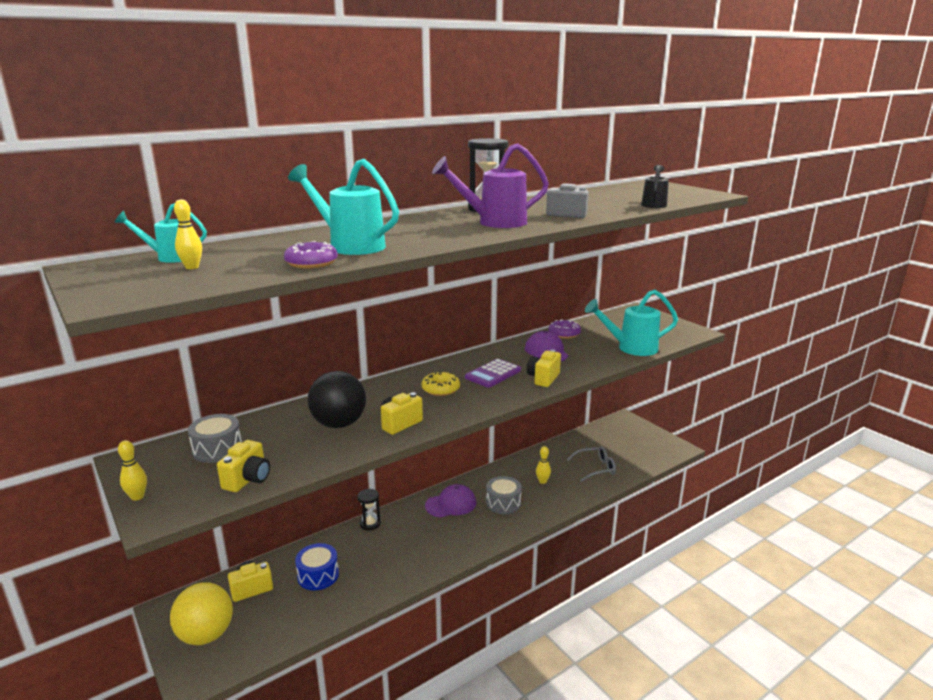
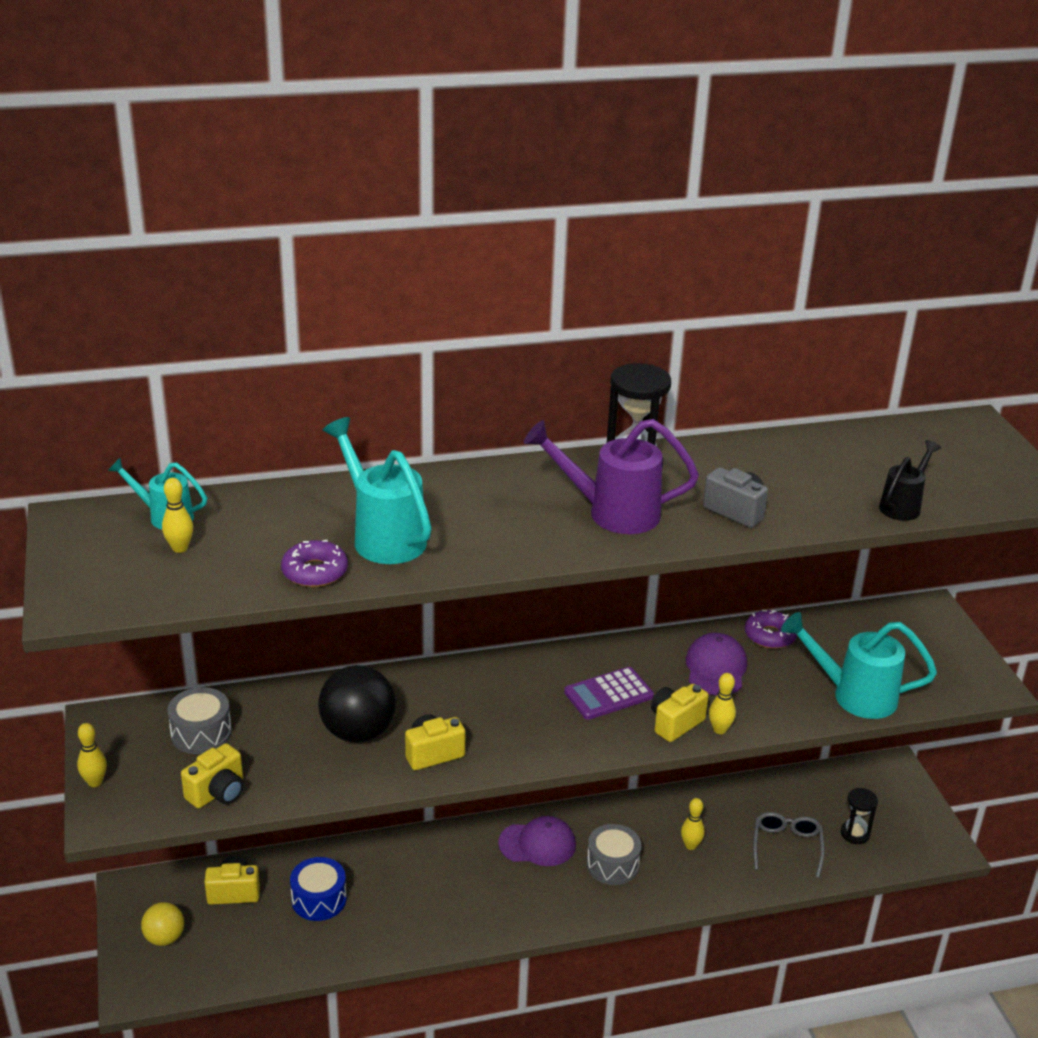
camera: 20 degrees right, 10 degrees up
yellow ball [170,583,233,645] -> yellow ball [141,902,184,946], size x0.58
black hourglass [357,489,381,531] -> black hourglass moved to [841,788,878,844]
yellow donut [421,371,460,396] -> none
grey glasses [567,446,616,482] -> grey glasses turned 90 degrees counterclockwise [753,812,824,878]
none -> yellow bowling pin [709,673,736,734]

